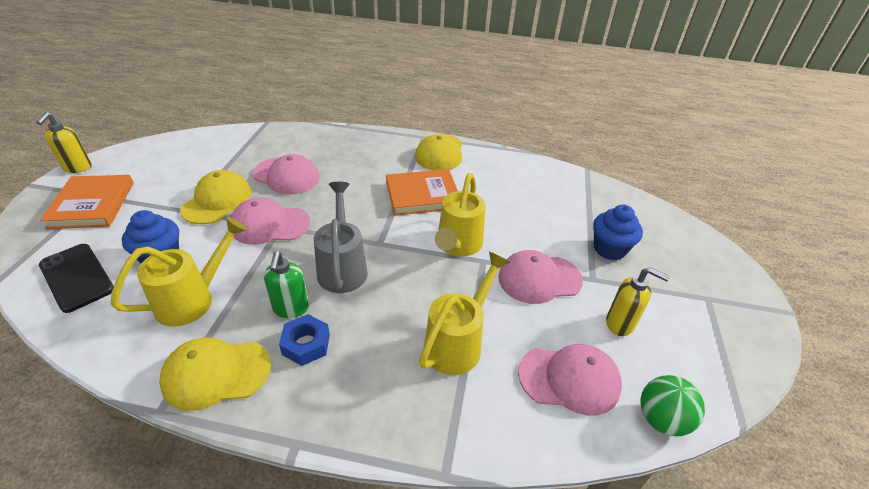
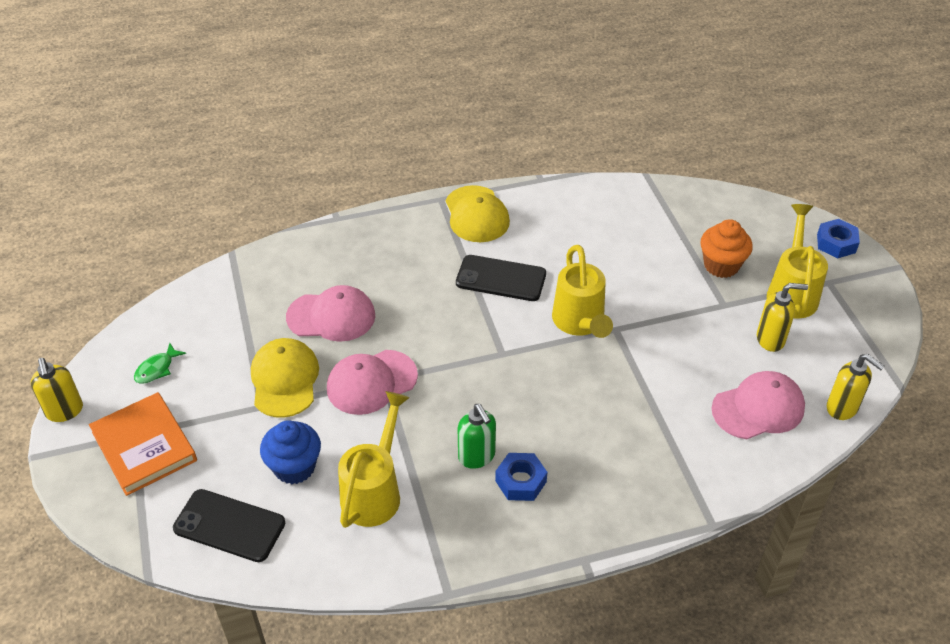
camera: 25 degrees left, 5 degrees up
yellow cap [159,338,271,411] -> none
grey watering can [314,182,368,293] -> none
orange book [386,169,458,216] -> black phone [456,255,546,301]
yellow watering can [419,252,510,375] -> yellow watering can moved to [767,204,828,318]
pink cap [498,250,583,304] -> none
blue cupcake [593,205,643,260] -> orange cupcake [701,219,753,278]
green ball [640,375,705,436] -> yellow soap dispenser [827,354,884,420]
none -> green fish [134,343,186,384]
none -> blue nut [817,219,860,259]

